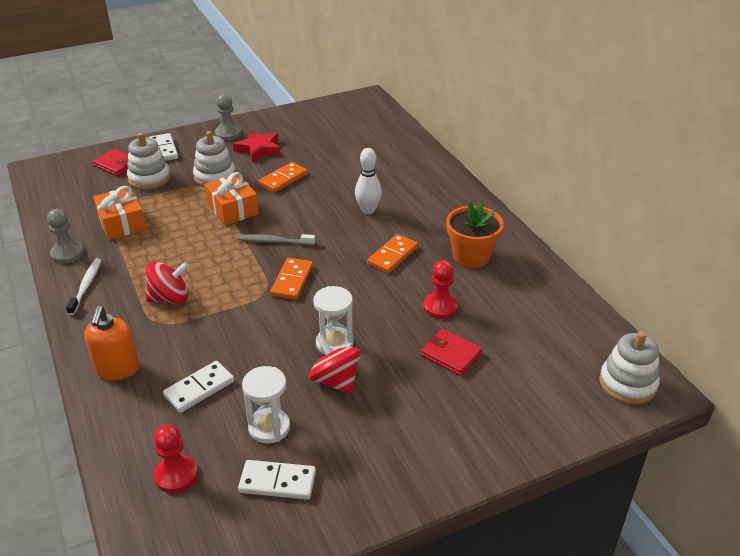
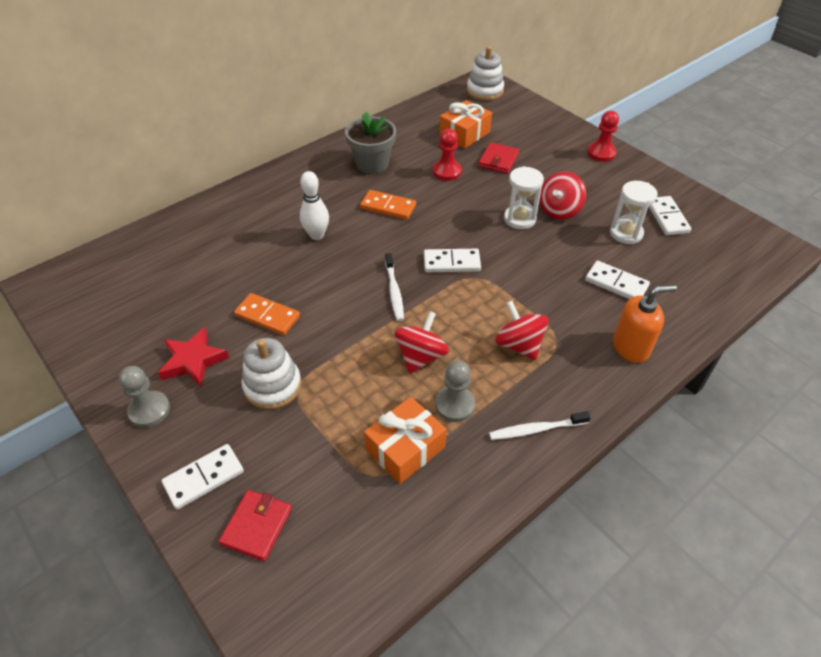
camera: 105 degrees left, 10 degrees up
grey pawn [47,209,84,264] -> grey pawn moved to [435,360,475,422]
white stacking toy [127,133,171,190] -> none
red pawn [154,425,198,493] -> red pawn moved to [587,111,619,162]
orange gift [205,172,259,225] -> orange gift moved to [439,100,492,149]
grey toothbrush [238,234,315,245] -> white toothbrush [385,253,404,321]
orange domino [270,258,313,300] -> white domino [424,249,481,272]
orange flower pot [446,202,504,268] -> grey flower pot [345,112,396,174]
none -> red spinning top [395,311,449,373]

